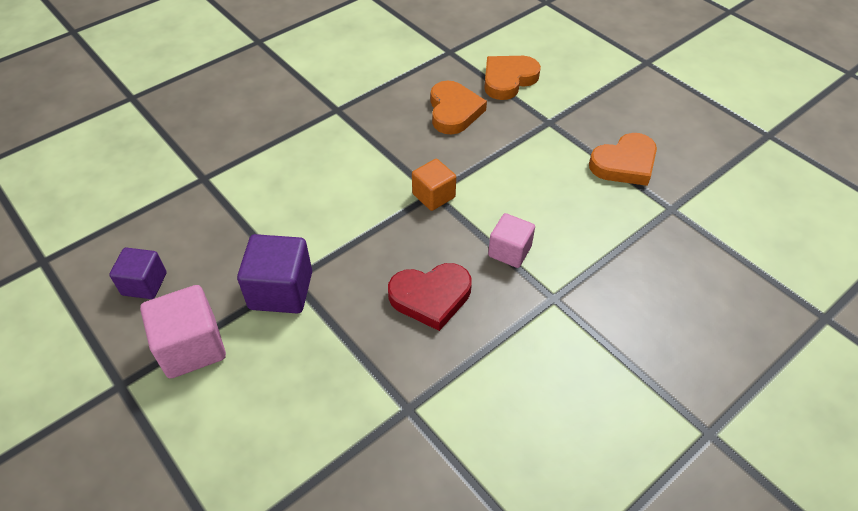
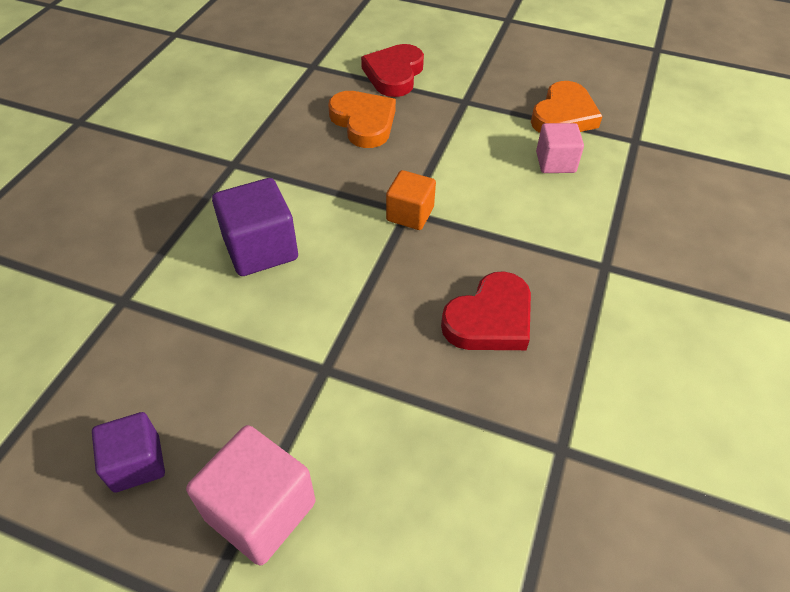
camera: 30 degrees left, 0 degrees up
purple cube [237,234,312,313] -> purple cube moved to [212,178,298,276]
orange heart [484,56,541,100] -> red heart [361,44,424,97]
pink cube [488,213,535,268] -> pink cube moved to [536,123,584,173]

